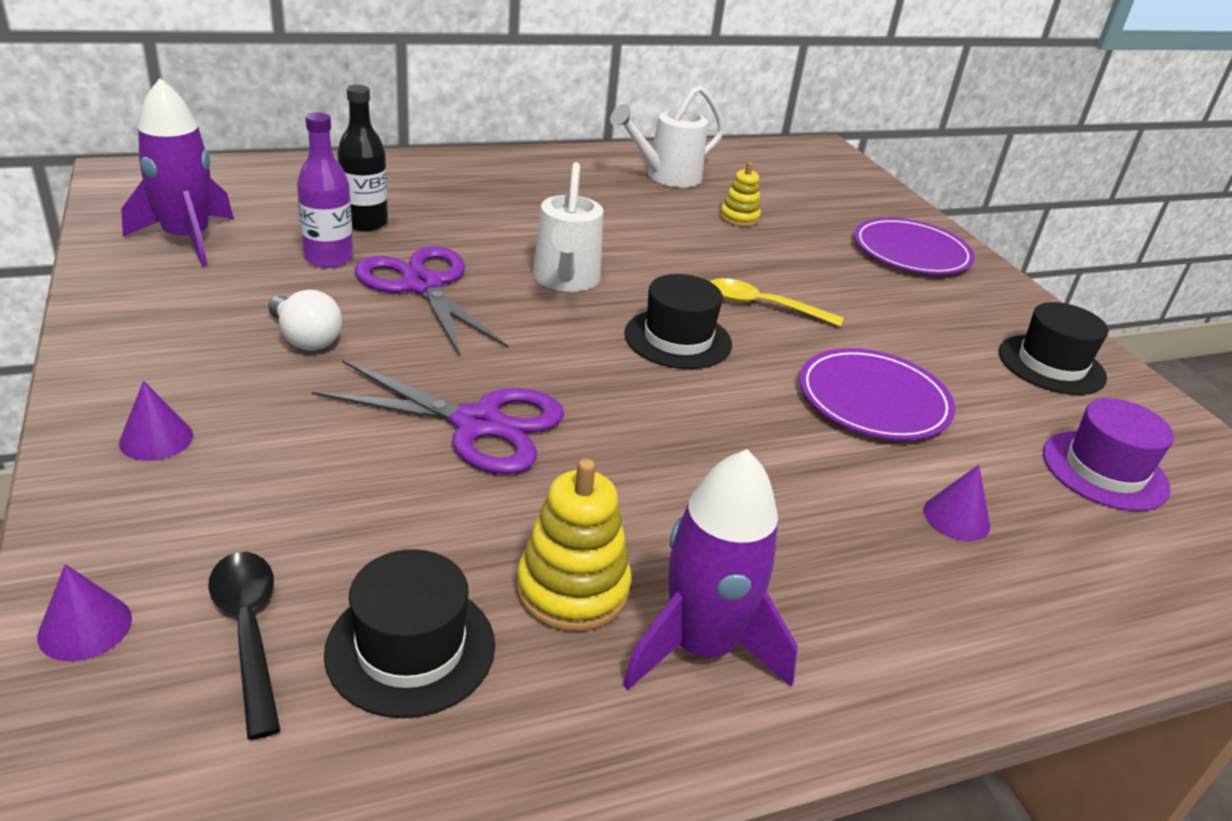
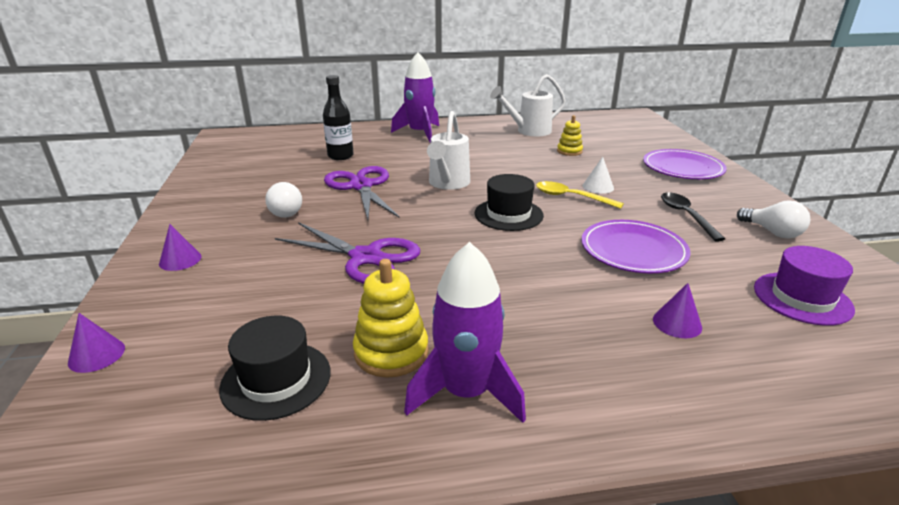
camera: 15 degrees right, 5 degrees down
purple rocket [121,78,234,267] -> purple rocket moved to [391,52,439,143]
black spoon [208,552,281,740] -> black spoon moved to [661,192,725,242]
purple bottle [297,112,353,268] -> none
black hat [999,302,1108,395] -> white light bulb [737,200,810,238]
none -> white cone [583,157,614,194]

